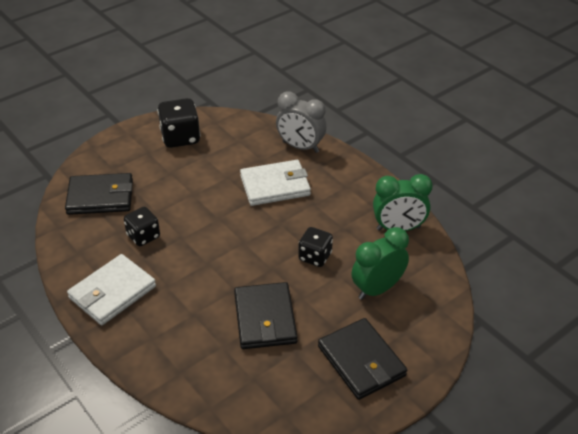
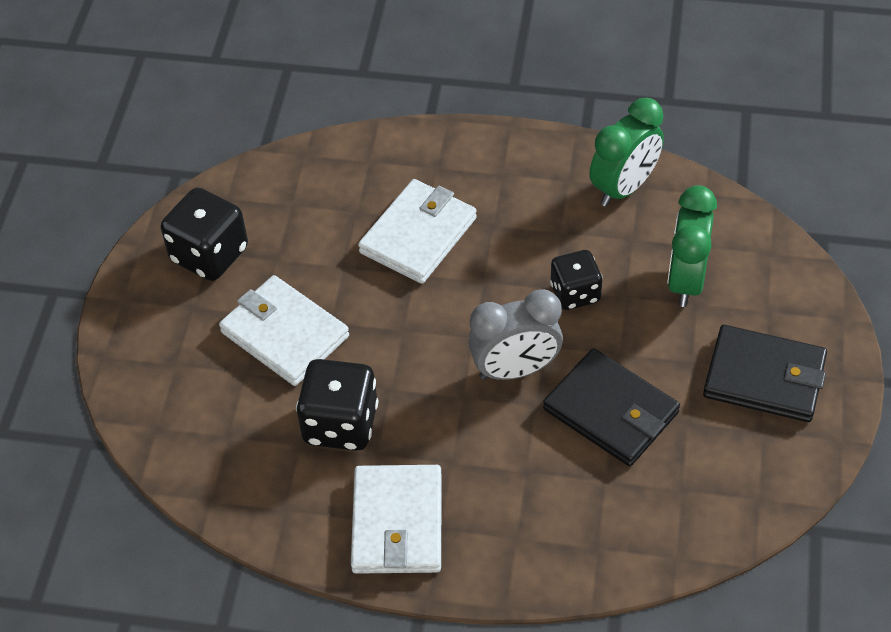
camera: 40 degrees left, 10 degrees up
black wallet [65,173,133,215] -> none
black dice [124,207,160,246] -> black dice [296,359,378,451], size x1.51
grey clock [276,92,326,153] -> grey clock moved to [468,289,563,380]
none -> white wallet [219,275,349,386]

